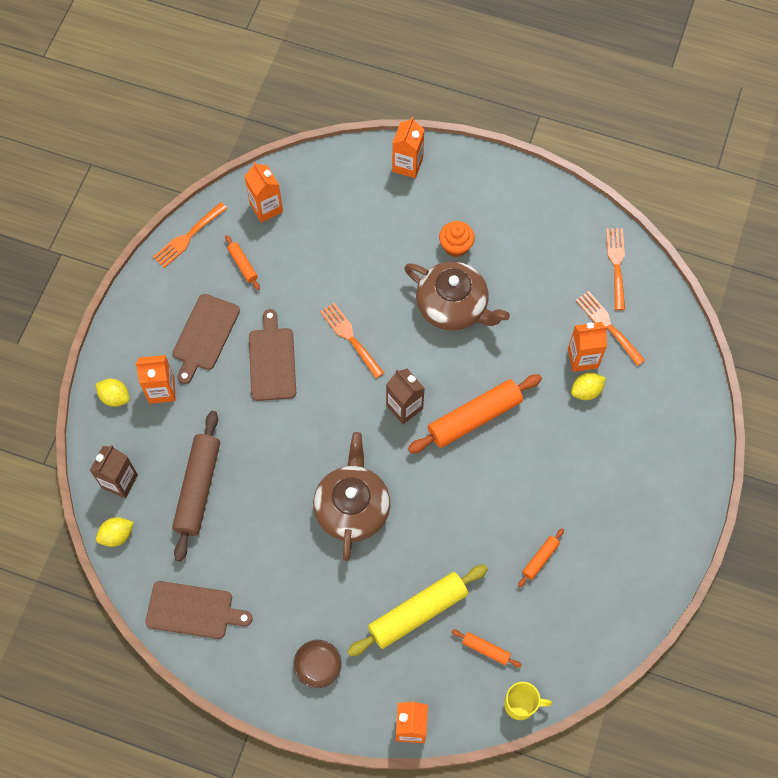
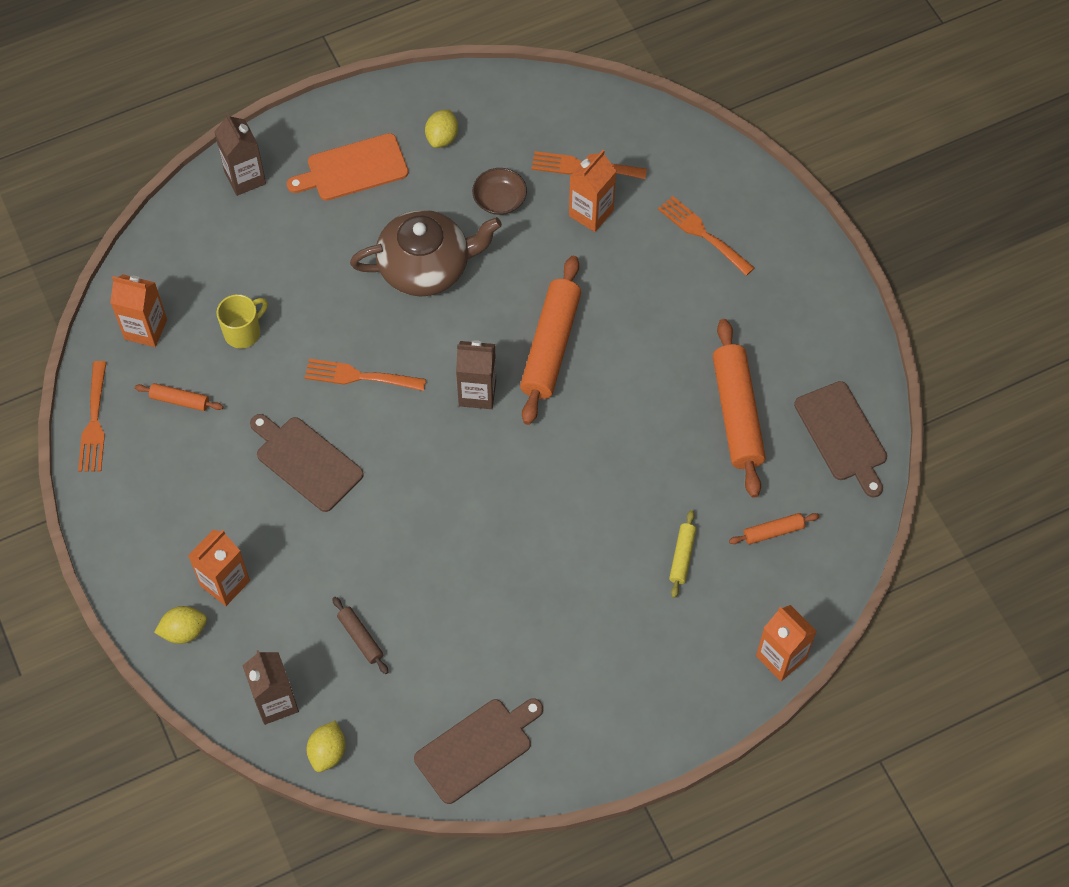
camera: 45 degrees left, 5 degrees down
brown rolling pin [172,411,220,562] -> brown rolling pin [332,597,388,674], size x0.47
brown cutting board [173,294,240,384] -> brown cutting board moved to [794,381,887,498]
brown bowl [293,640,342,688] -> brown bowl moved to [472,168,527,215]
brown teapot [313,432,390,561] -> none
yellow rolling pin [347,565,488,656] -> yellow rolling pin [669,510,696,598], size x0.47
orange carton [392,117,425,178] -> brown carton [214,112,266,196]
orange cupcake [439,221,475,257] -> none
yellow mug [504,682,552,720] -> yellow mug moved to [216,294,268,348]
orange rolling pin [518,528,564,587] -> orange rolling pin [713,319,766,498], size x2.13
yellow lemon [571,372,606,400] -> yellow lemon moved to [425,109,458,148]
orange fork [606,229,625,310] -> orange fork moved to [658,196,755,276]
none -> orange cutting board [287,133,408,201]

